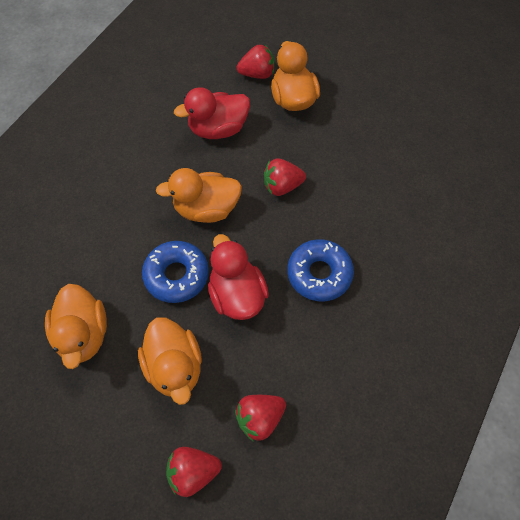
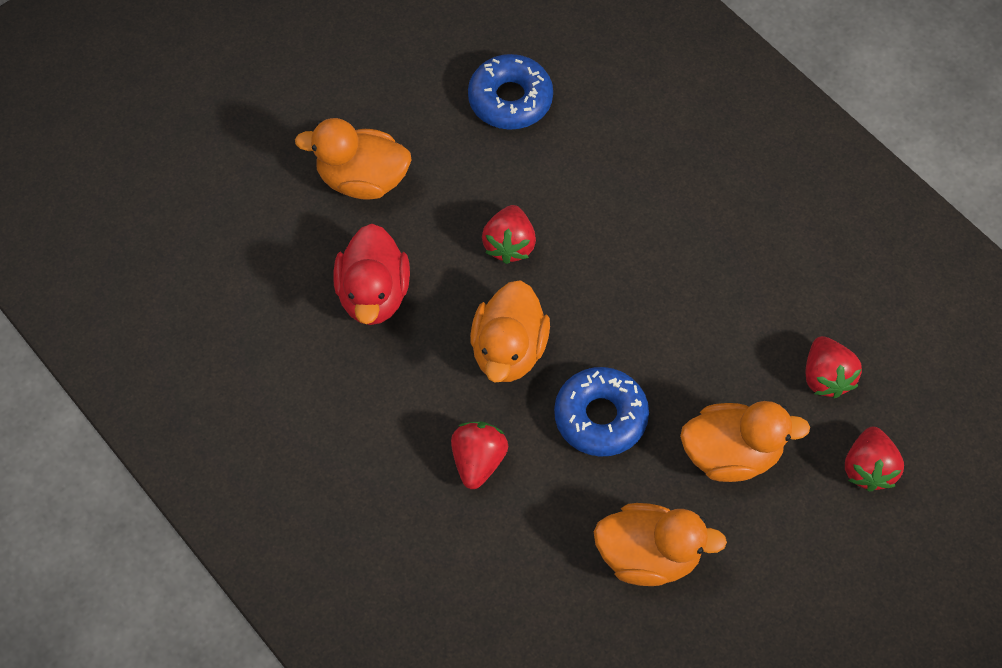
camera: 70 degrees left, 0 degrees up
red duck [208,234,269,320] -> none
red strawberry [236,45,274,79] -> red strawberry moved to [451,422,508,489]
blue donut [287,239,354,301] -> blue donut moved to [468,54,553,130]

